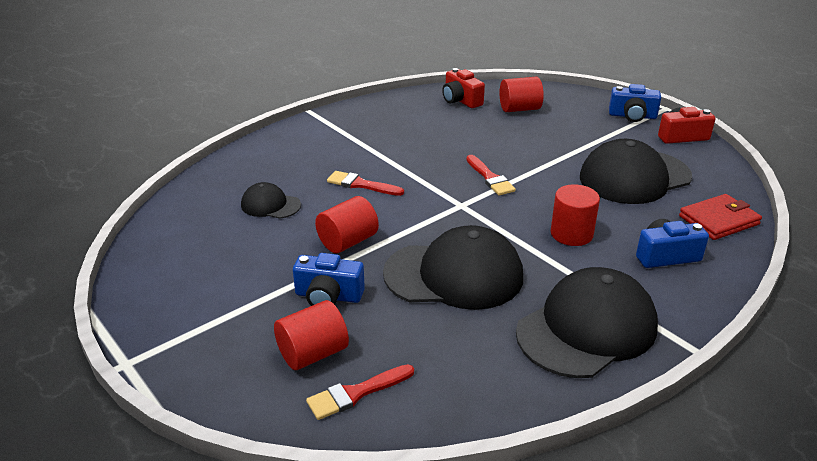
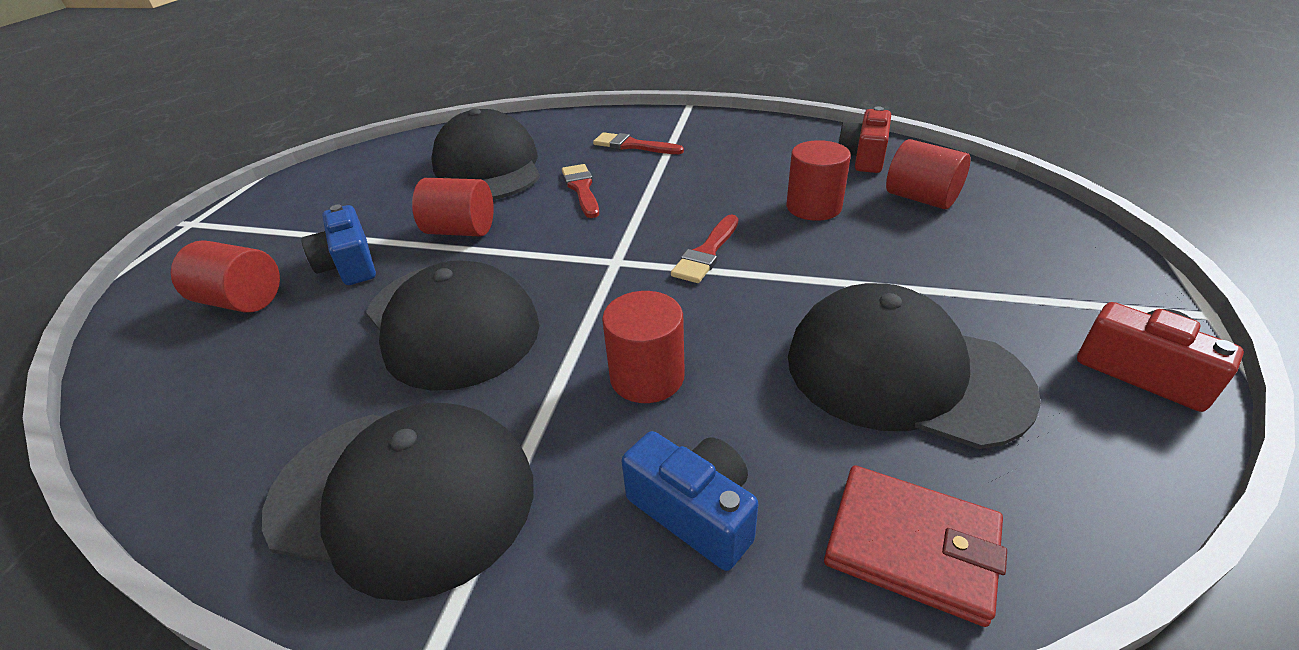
camera: 55 degrees right, 5 degrees up
black cap [241,182,301,219] -> black cap [431,108,540,200], size x2.00
red brush [306,364,414,420] -> red brush moved to [593,132,684,154]
blue camera [609,84,661,122] -> none
none -> red cylinder [786,140,851,221]

